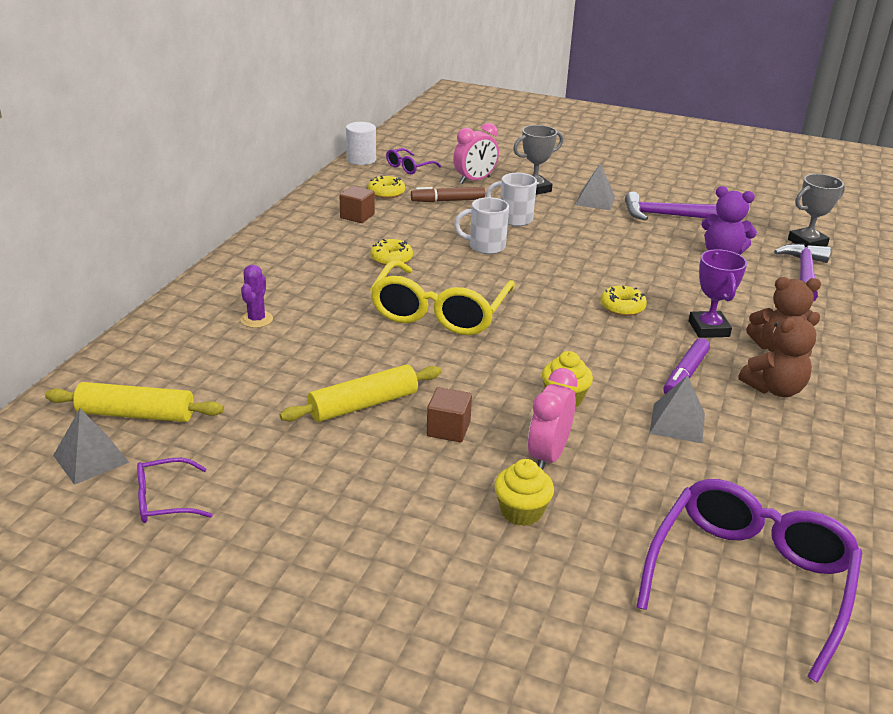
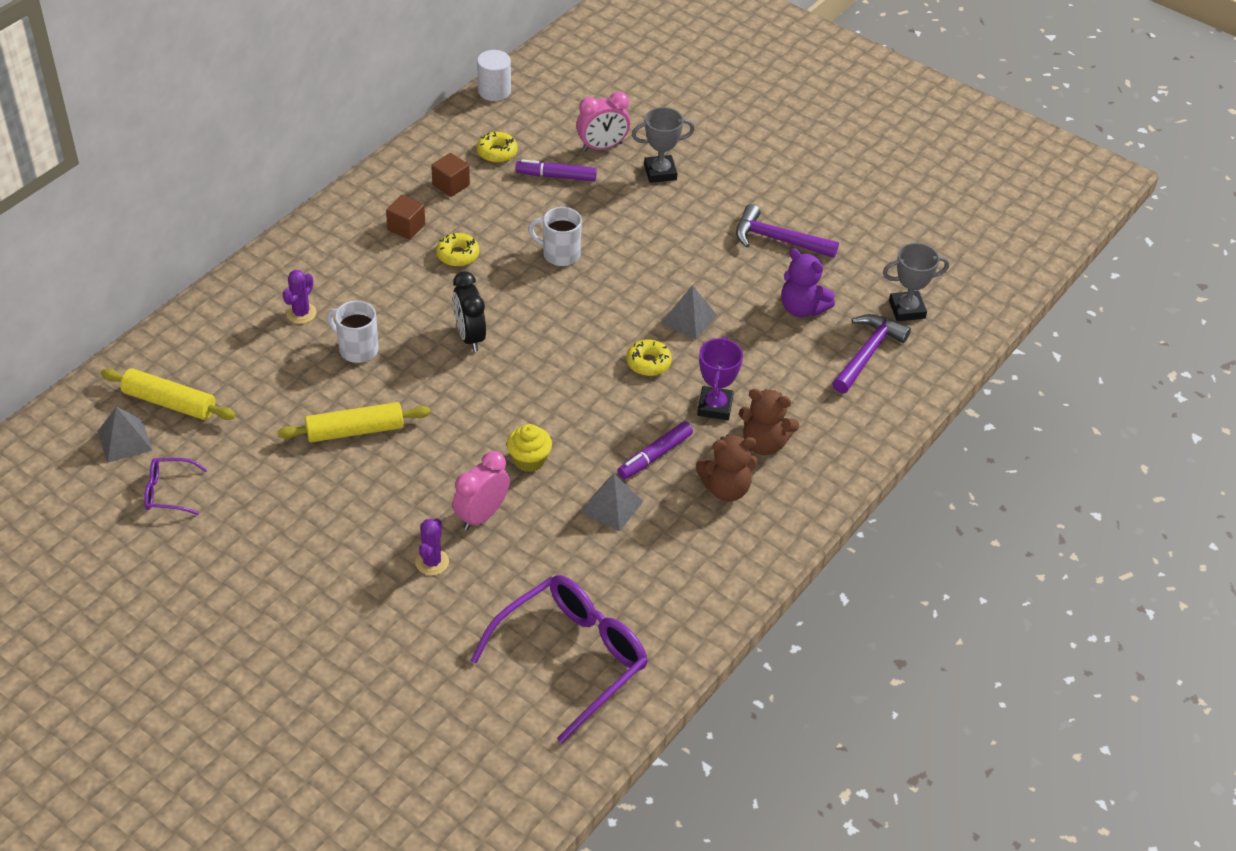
camera: 15 degrees right, 15 degrees up
yellow glasses [370,260,515,335] -> black clock [453,271,486,352]
purple glasses [386,148,441,174] -> none
brown marker [411,187,485,202] -> purple marker [515,159,597,181]
brown cube [427,387,472,443] -> brown cube moved to [386,195,425,240]
white mug [486,173,537,226] -> white mug moved to [327,301,379,363]
yellow cupcake [494,459,554,526] -> purple cactus [415,518,449,575]
grey pyramid [575,164,615,210] -> grey pyramid moved to [661,285,717,340]

